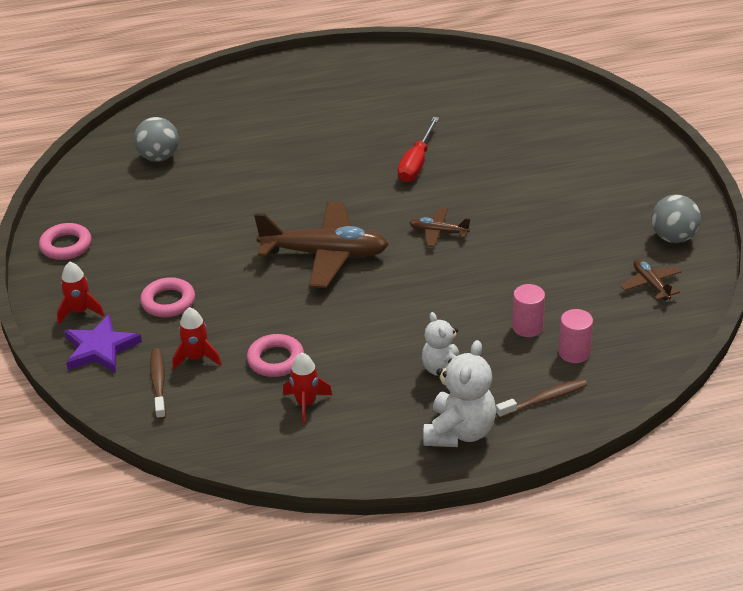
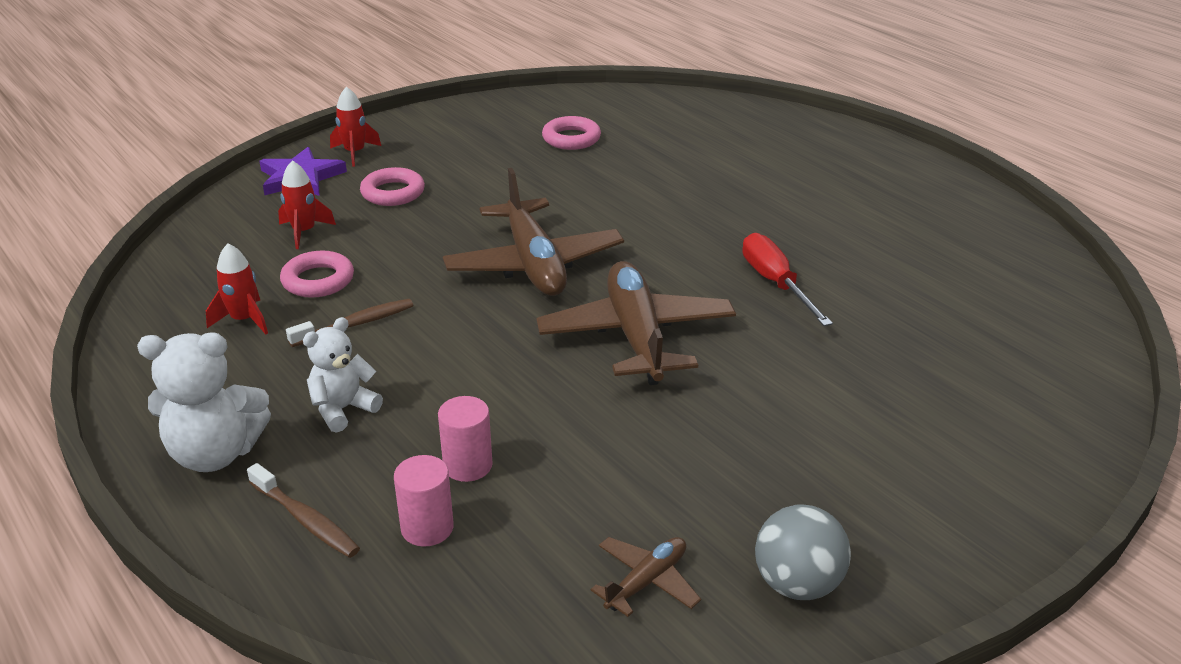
camera: 65 degrees right, 5 degrees down
pink ring [39,223,91,260] -> pink ring moved to [542,116,601,150]
grey ball [134,117,179,162] -> none
brown toothbrush [150,348,166,420] -> brown toothbrush moved to [286,299,413,347]
red screwdriver [398,117,439,182] -> red screwdriver turned 75 degrees clockwise [742,233,833,326]
brown plane [410,208,470,247] -> brown plane [536,261,736,385], size x2.11

